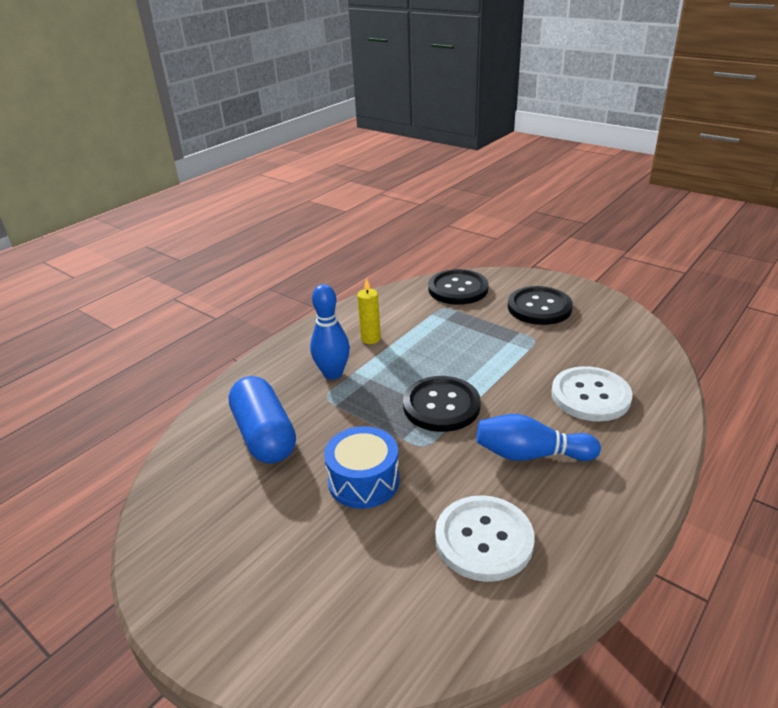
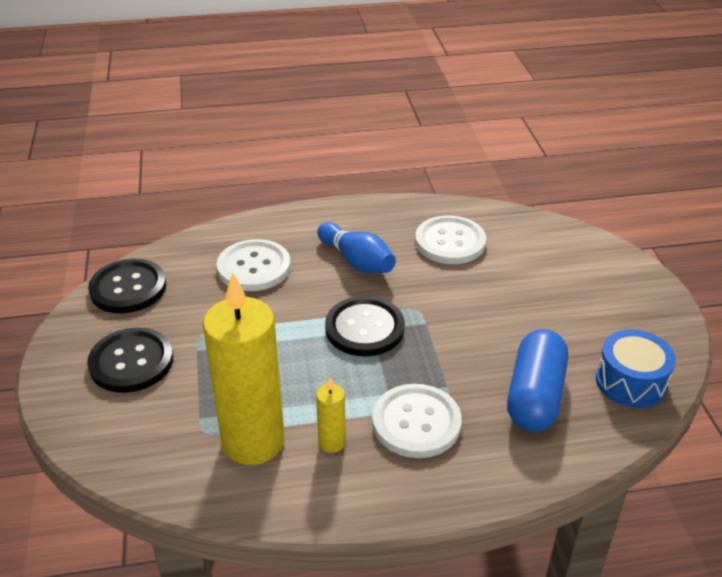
camera: 140 degrees left, 5 degrees up
blue bowling pin [310,284,350,380] -> white button [372,384,462,458]
blue drum [324,426,400,509] -> blue drum moved to [596,329,676,408]
black button [428,269,489,305] -> black button moved to [88,259,166,313]
none -> yellow candle [203,272,285,465]

